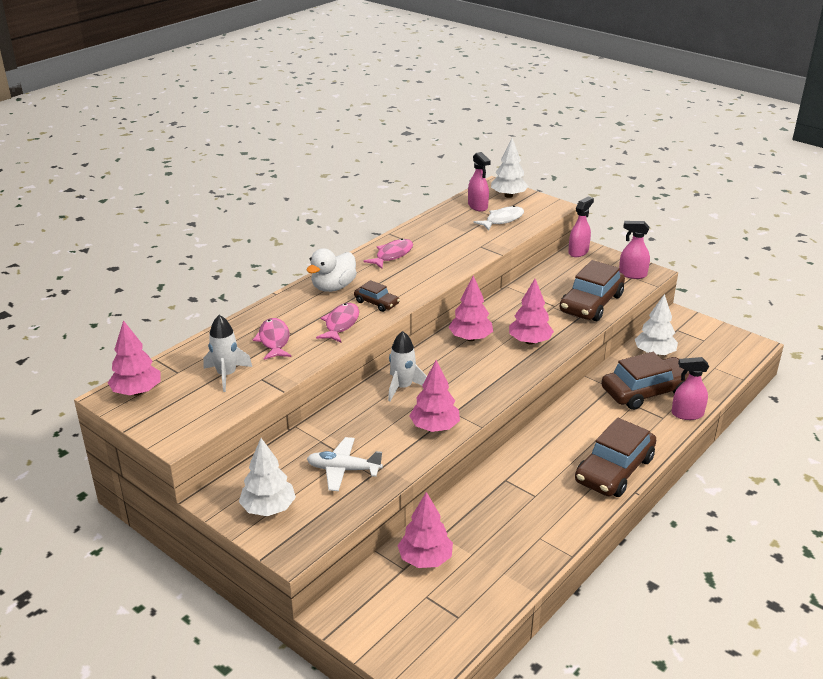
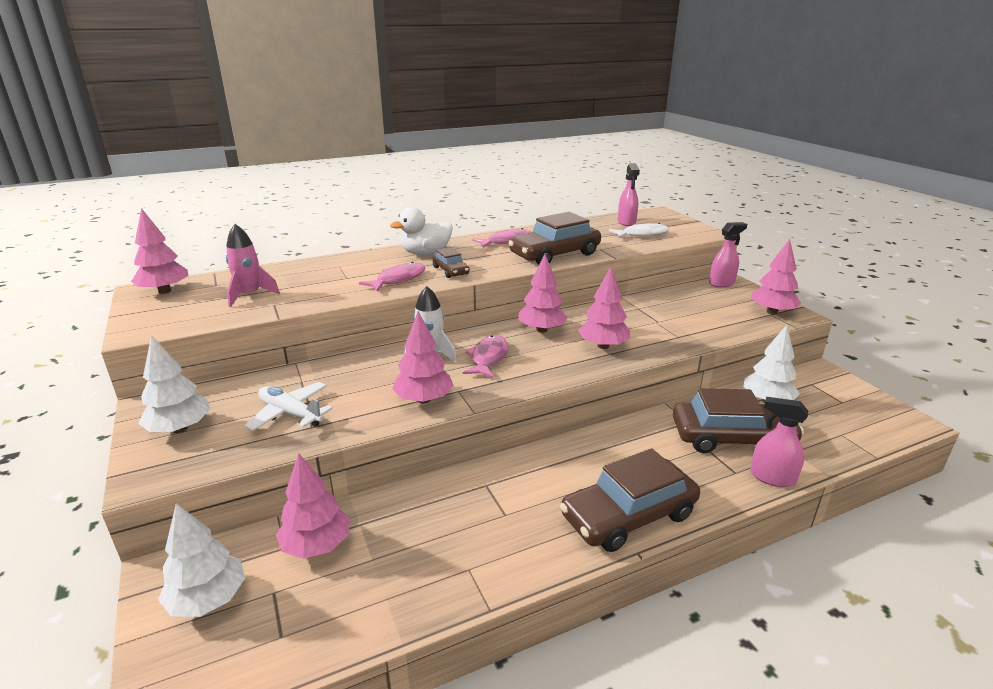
camera: 25 degrees right, 5 degrees down
white rocket [204,315,252,392] -> pink rocket [226,224,280,307]
pink fish [253,318,291,360] -> pink fish moved to [463,335,508,378]
white tree [491,138,529,198] -> white tree moved to [158,503,245,617]
brown car [559,260,625,321] -> brown car moved to [508,212,601,265]
pink spray bottle [619,221,650,279] -> pink tree [751,239,801,315]

